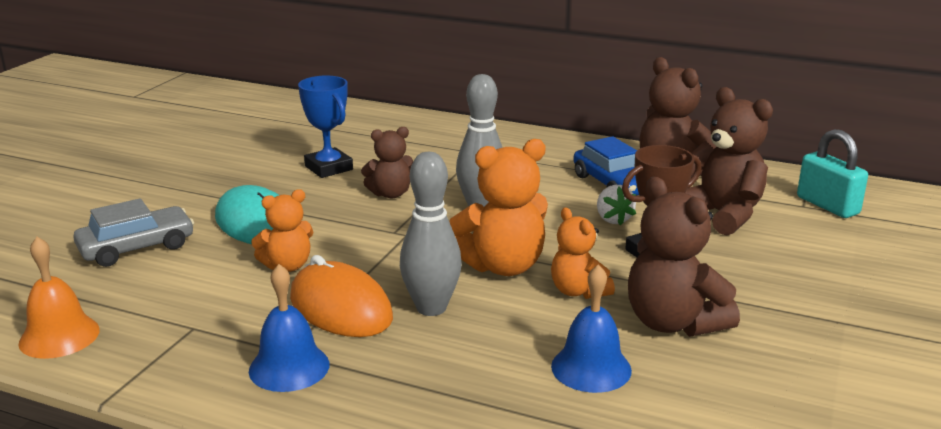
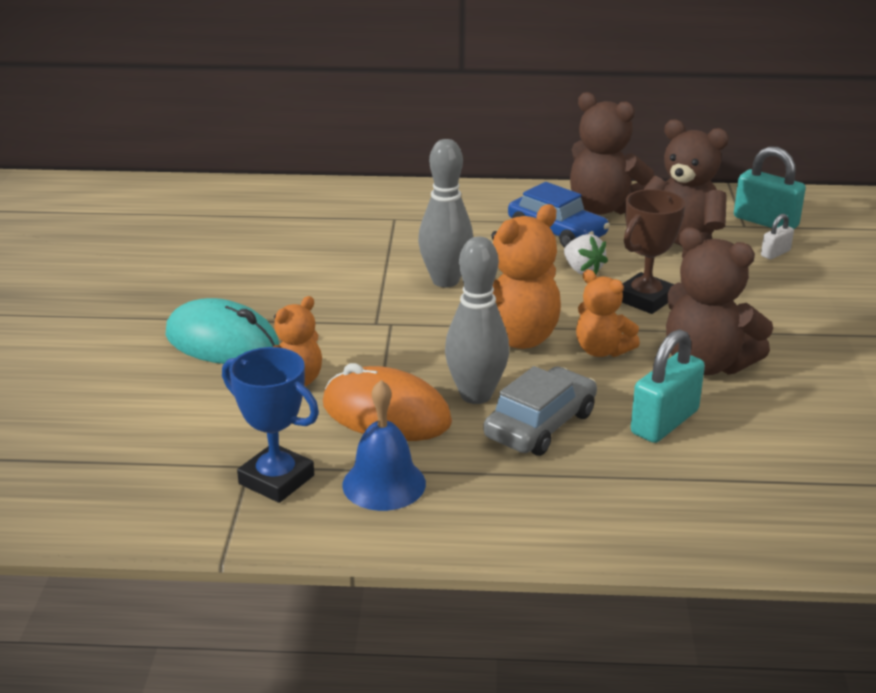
camera: 20 degrees left, 5 degrees up
orange bell [18,237,100,359] -> none
grey car [73,198,194,267] -> grey car moved to [484,366,597,456]
blue trophy [298,76,353,178] -> blue trophy moved to [222,347,319,503]
brown teddy bear [361,127,413,198] -> none
blue bell [551,264,632,393] -> turquoise padlock [631,329,705,443]
none -> white padlock [761,214,794,259]

